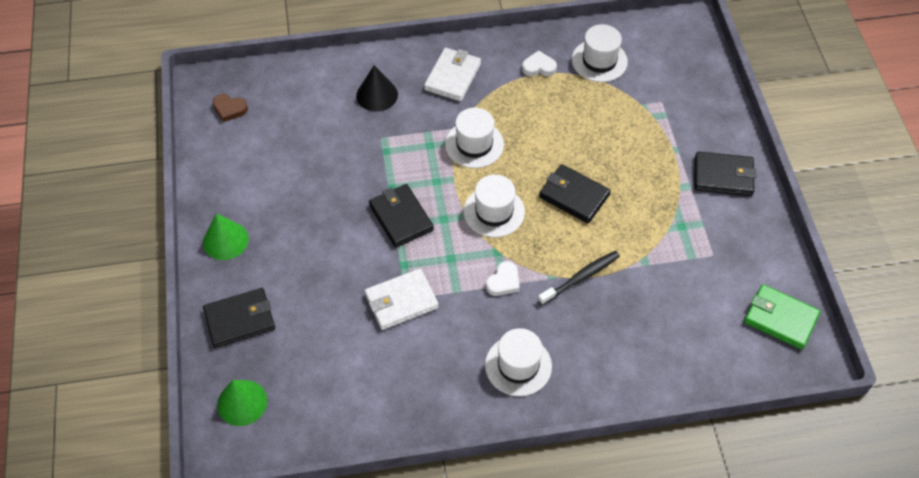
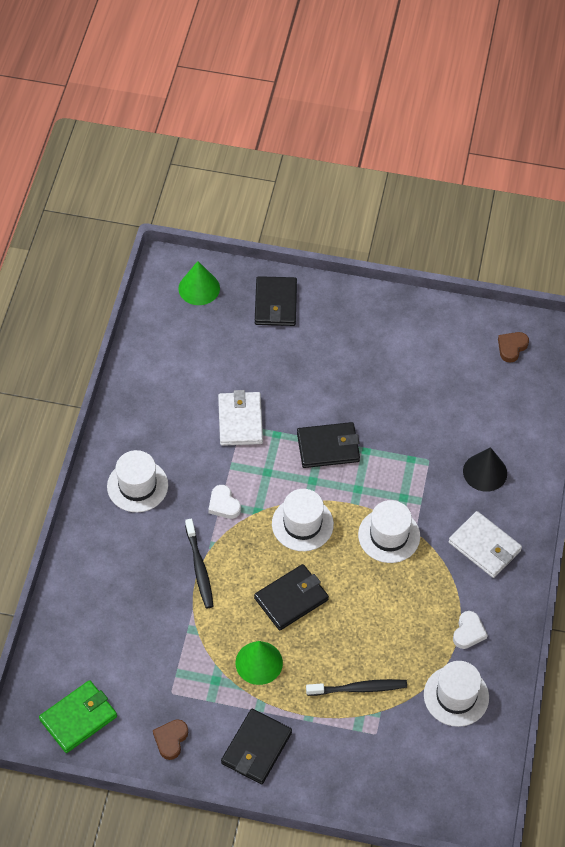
camera: 110 degrees right, 0 degrees up
green cone [203,213,249,260] -> green cone moved to [236,641,283,685]
none -> brown heart [153,719,188,760]
none -> black toothbrush [306,679,407,696]

